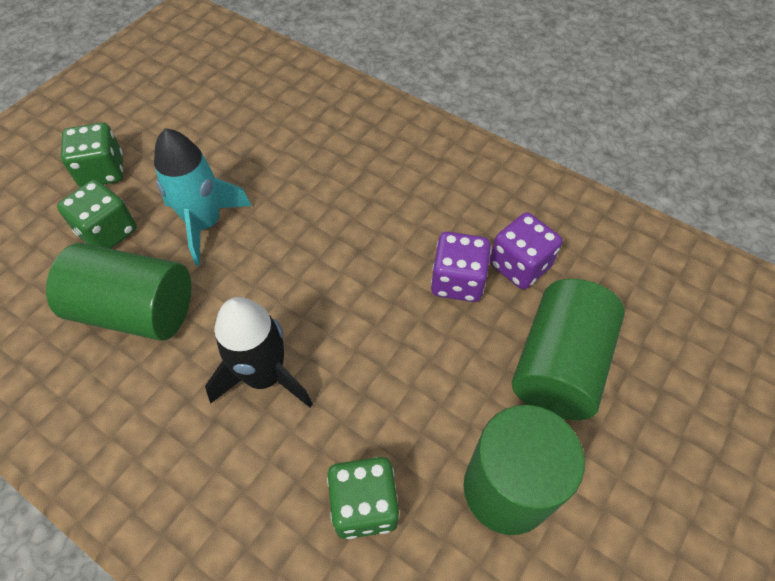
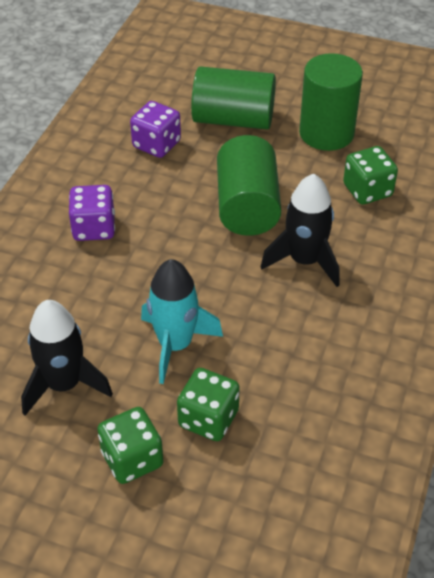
camera: 105 degrees left, 10 degrees down
green cylinder [46,243,191,341] -> green cylinder moved to [217,135,281,236]
purple dice [431,232,491,302] -> purple dice moved to [69,185,115,241]
none -> black rocket [21,300,113,416]

